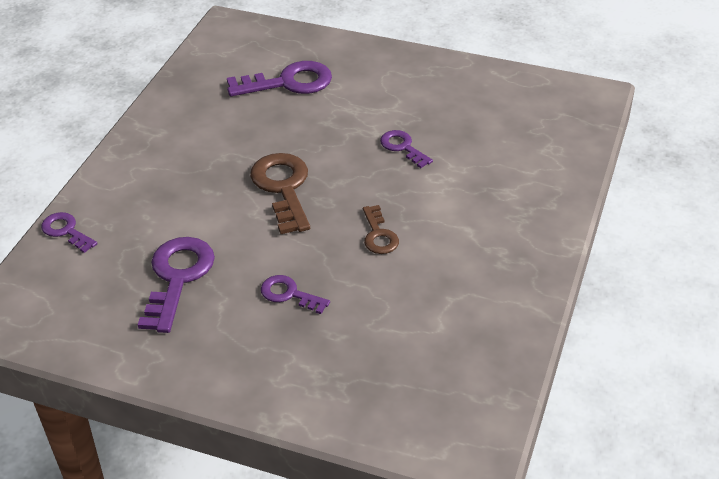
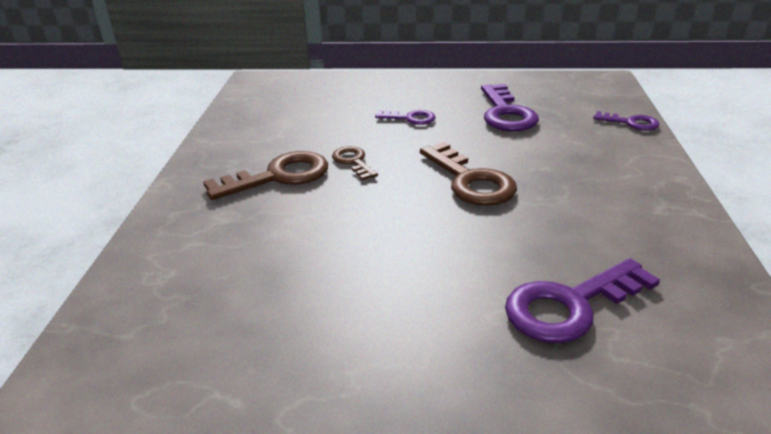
camera: 165 degrees right, 10 degrees down
purple key [380,130,433,168] -> none
none -> brown key [203,151,328,200]

